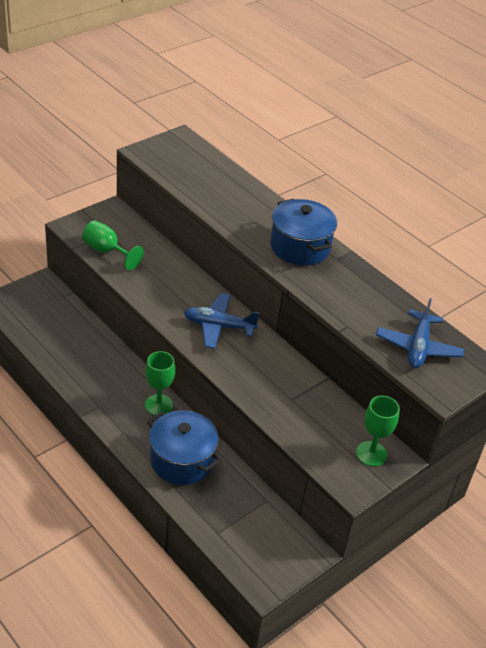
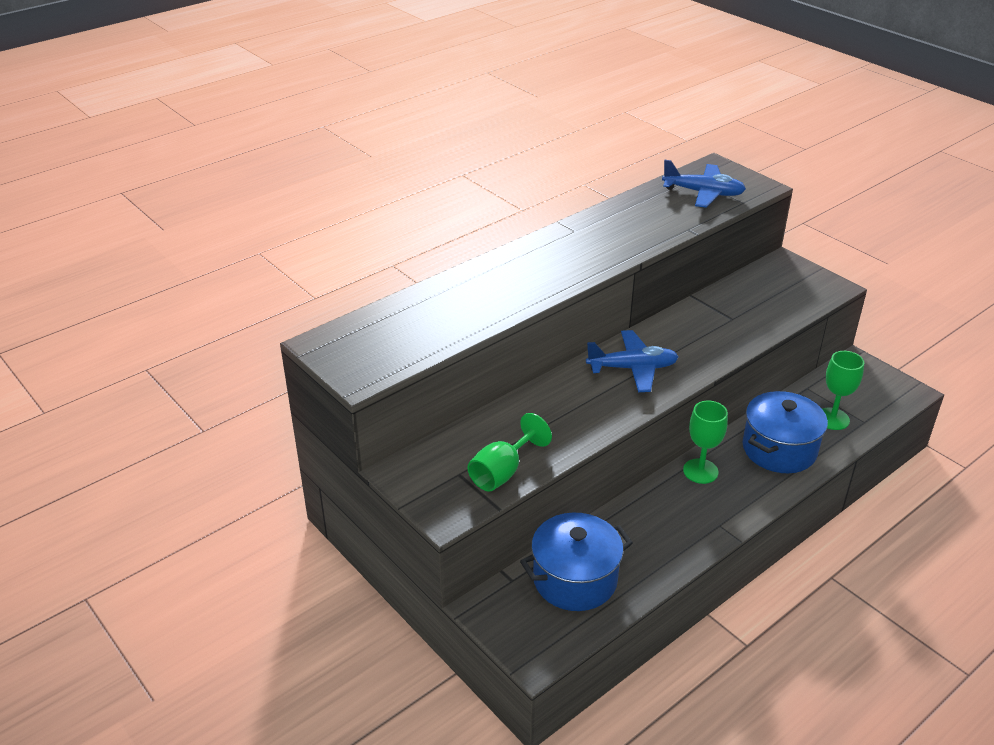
camera: 85 degrees left, 5 degrees down
blue plane [184,293,260,349] -> blue plane turned 105 degrees counterclockwise [586,330,678,392]
blue pot [270,199,337,266] -> blue pot moved to [520,513,633,611]
green goblet [356,396,400,466] -> green goblet moved to [822,351,864,430]

